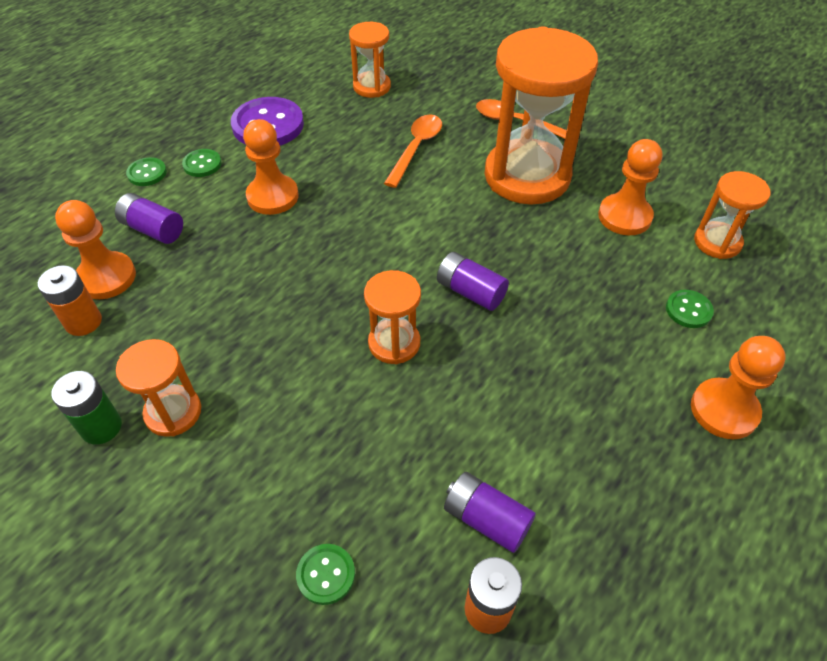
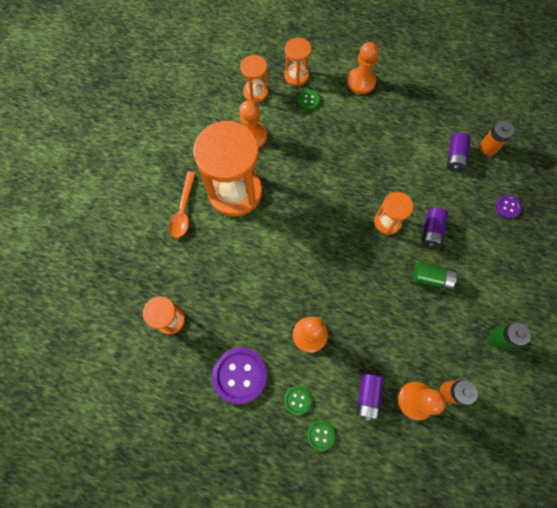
camera: 110 degrees left, 20 degrees up
orange hourglass [116,339,201,437] -> orange hourglass moved to [284,37,311,86]
green button [296,544,355,605] -> purple button [496,195,522,219]
orange spoon [384,115,442,188] -> none
purple battery [437,252,509,311] -> purple battery moved to [421,208,448,248]
none -> green battery [413,262,457,290]

